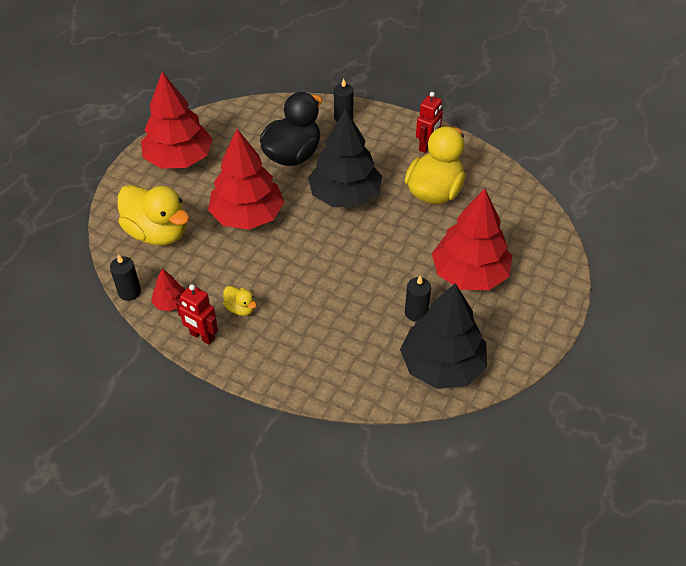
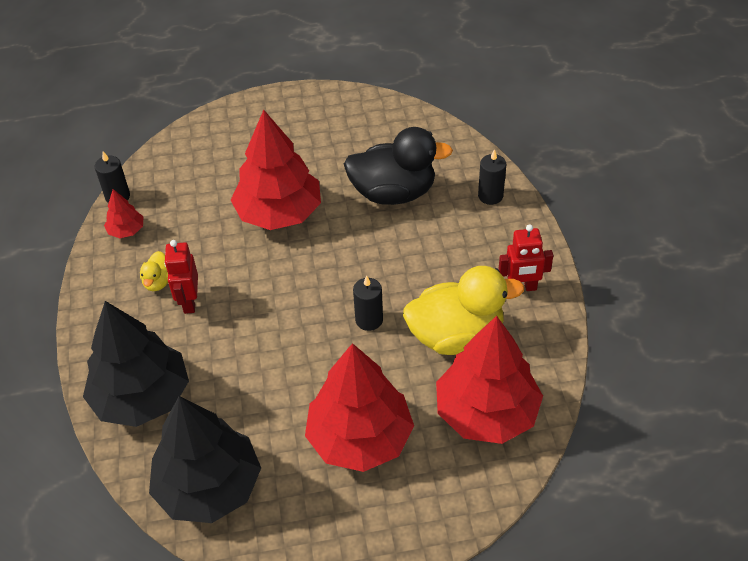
camera: 55 degrees right, 0 degrees up
yellow duck [118,185,189,245] -> none
red tree [141,72,213,169] -> red tree moved to [436,316,543,444]
red robot [176,284,218,345] -> red robot moved to [164,240,198,314]
black tree [308,108,382,207] -> black tree moved to [83,301,189,427]
black candle [405,275,431,322] -> black candle moved to [353,276,383,331]

